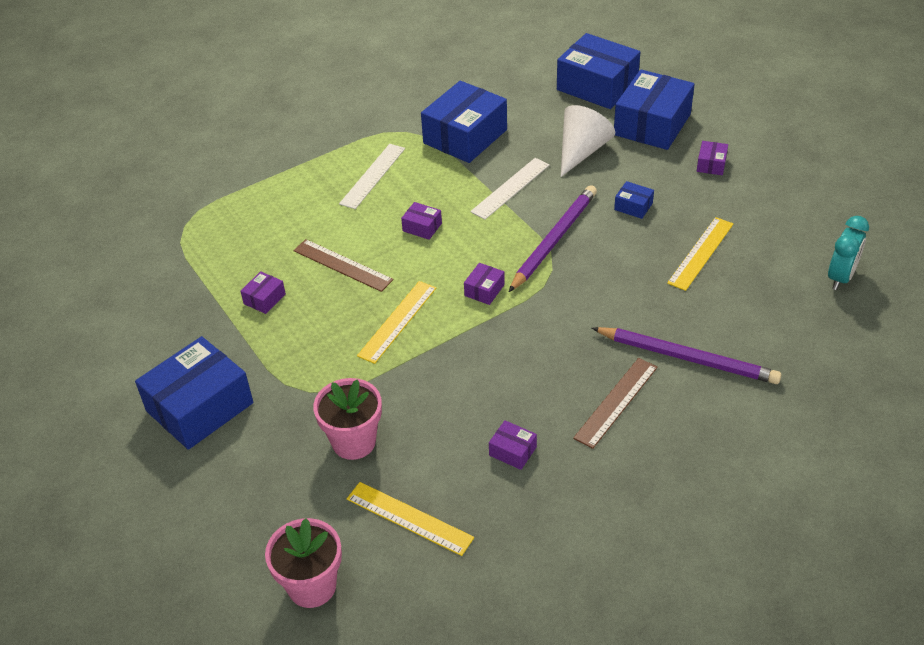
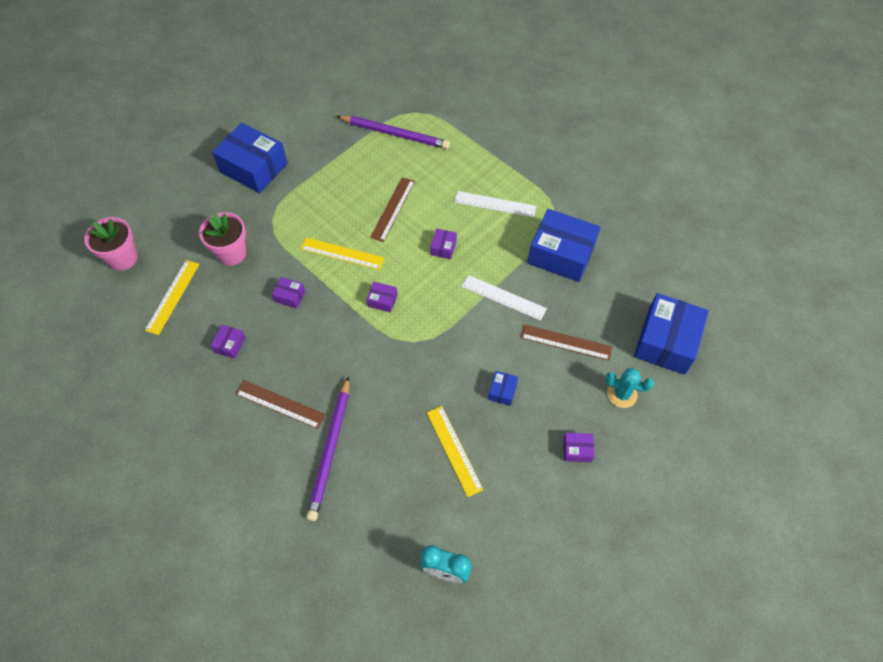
camera: 75 degrees right, 15 degrees up
purple box [241,271,286,314] -> purple box moved to [272,277,305,309]
purple pencil [509,185,597,292] -> purple pencil moved to [337,116,450,149]
white cone [561,105,615,177] -> brown ruler [521,324,612,360]
blue box [614,70,695,150] -> turquoise cactus [605,368,654,408]
yellow ruler [667,217,733,291] -> yellow ruler turned 45 degrees clockwise [427,406,483,497]

